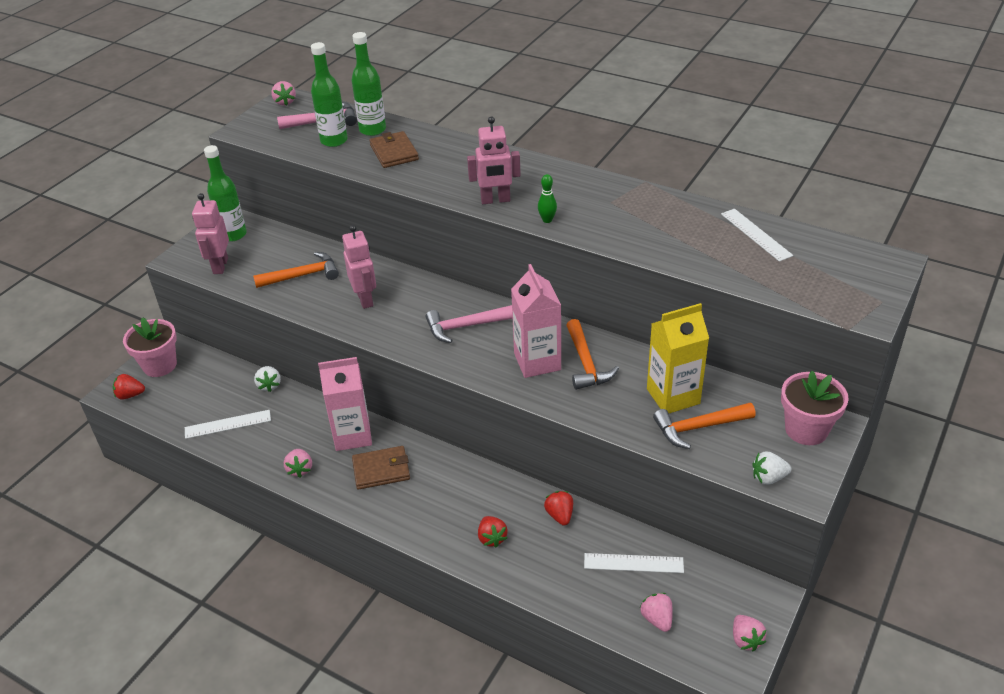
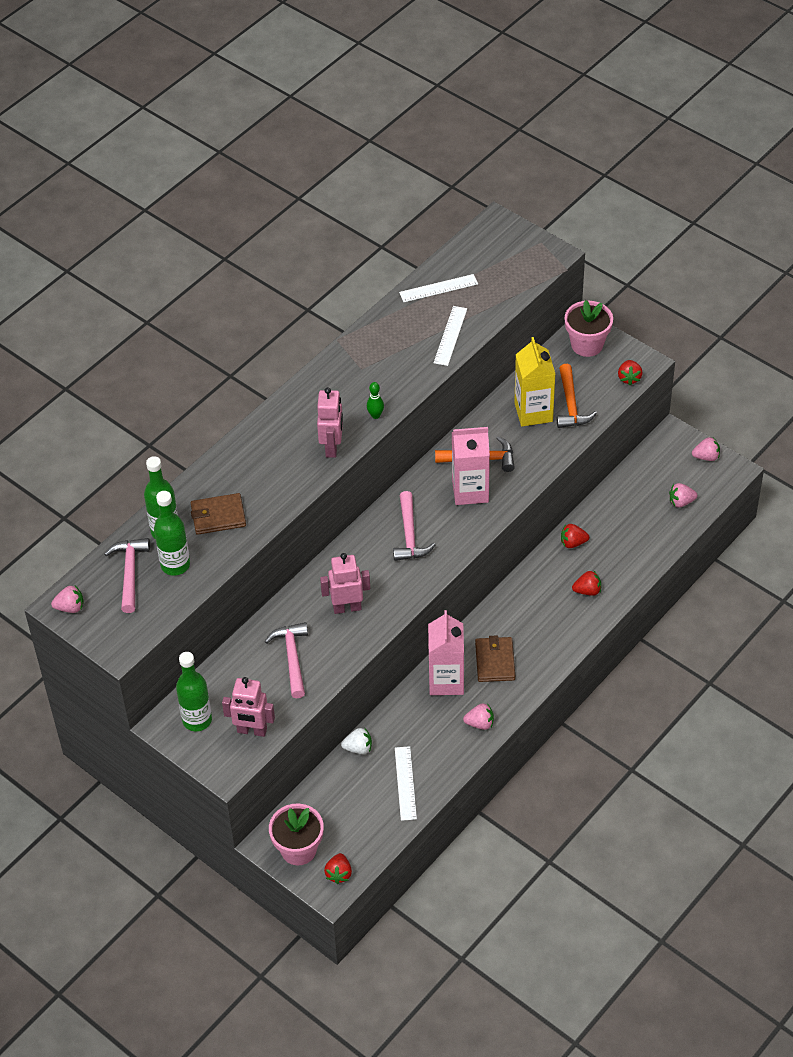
camera: 80 degrees left, 10 degrees up
orange hammer [253,252,339,288] -> pink hammer [264,622,308,698]
white ruler [584,553,684,573] -> white ruler moved to [434,306,467,366]
white strawberry [752,451,791,485] -> red strawberry [618,360,643,385]

